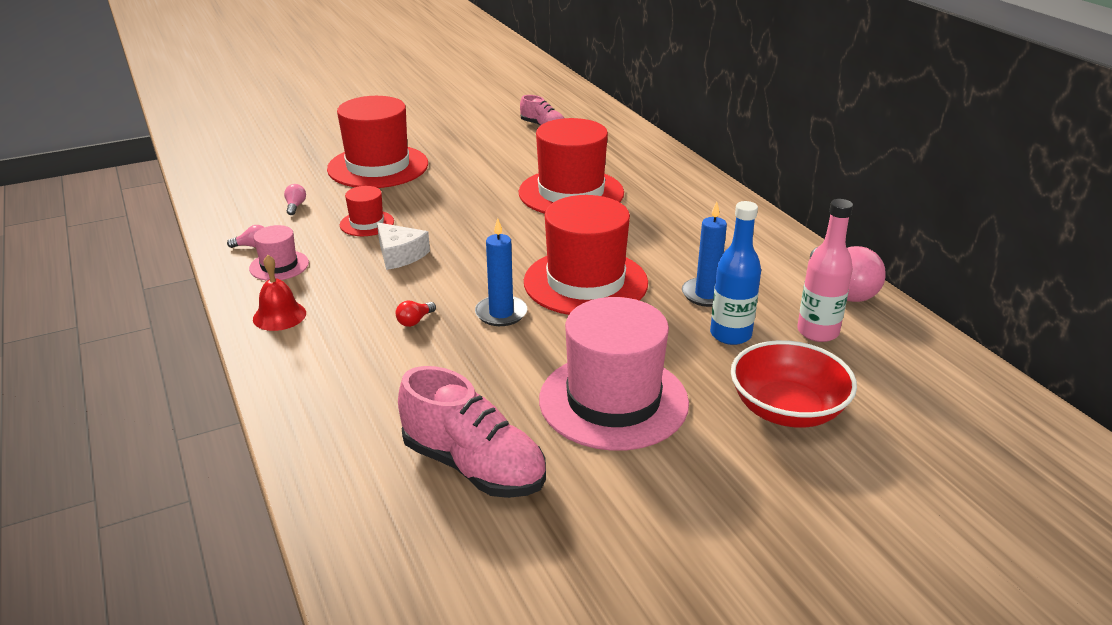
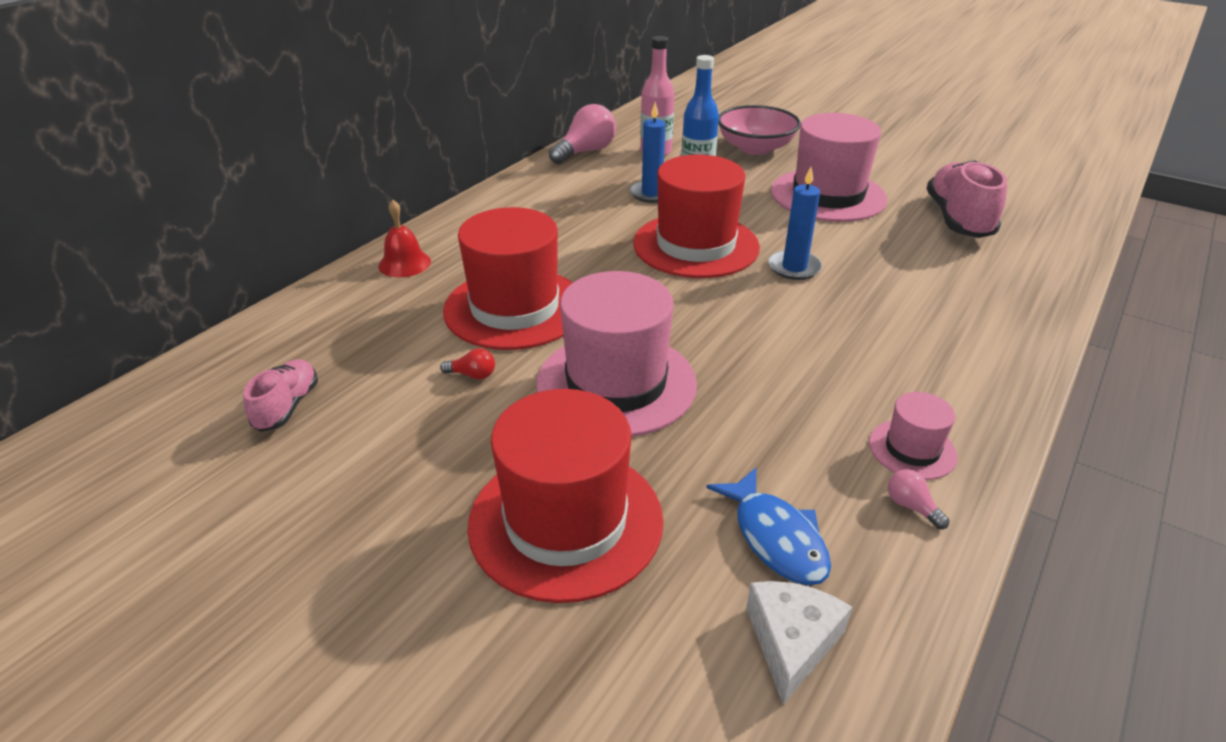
camera: 120 degrees left, 5 degrees up
red bell [253,255,306,331] -> red bell moved to [378,200,431,277]
pink light bulb [284,184,306,215] -> blue fish [706,467,831,585]
red hat [340,186,394,236] -> none
white cheese [377,223,430,270] -> white cheese moved to [746,581,852,705]
red light bulb [396,301,436,327] -> red light bulb moved to [440,348,495,380]
red bowl [731,340,857,428] -> pink bowl [718,105,801,155]
none -> pink hat [536,271,697,437]

